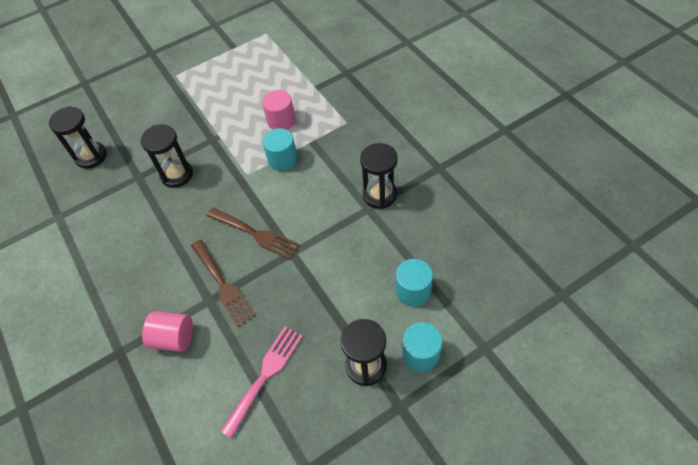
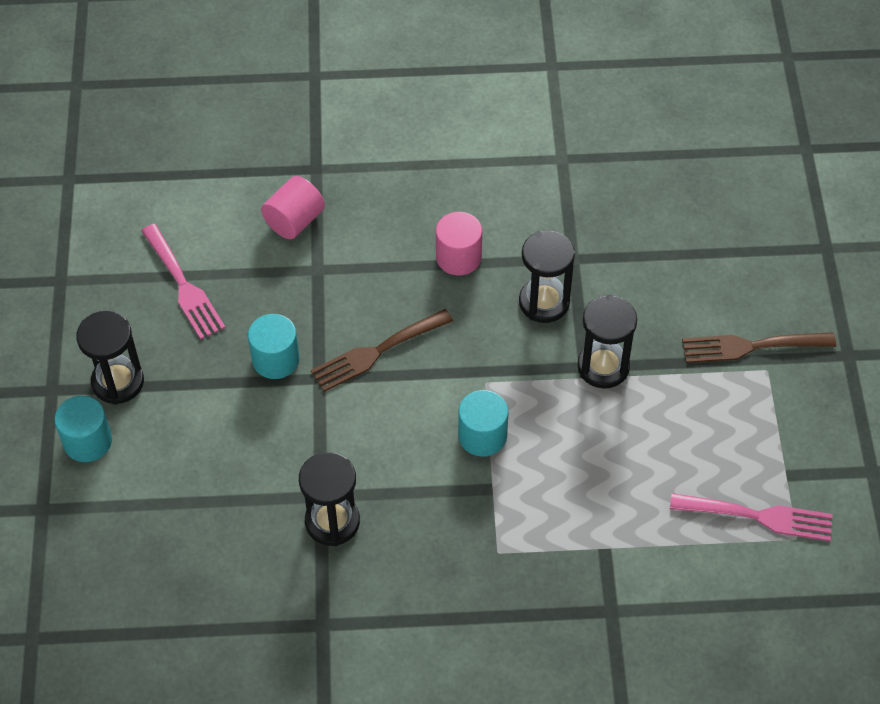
camera: 115 degrees right, 0 degrees up
black hourglass [49,106,107,169] -> black hourglass moved to [577,295,637,389]
brown fork [191,240,256,327] -> brown fork moved to [682,333,836,363]
pink cylinder [262,90,295,130] -> pink cylinder moved to [436,212,482,276]
turquoise cylinder [396,259,433,306] -> turquoise cylinder moved to [248,314,300,379]
none -> pink fork [670,493,833,541]

